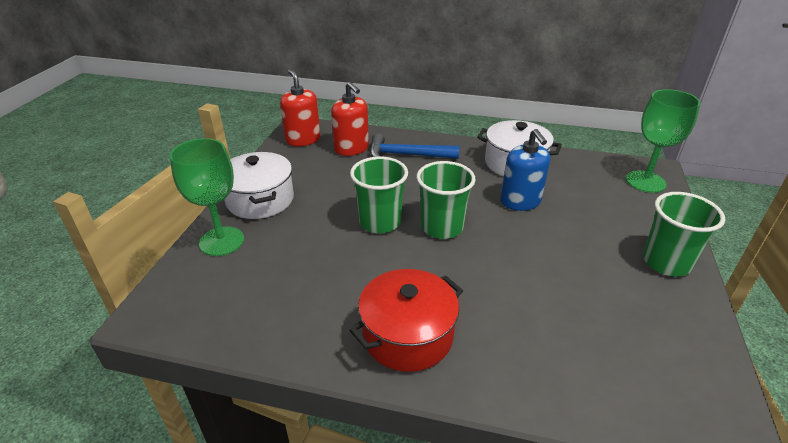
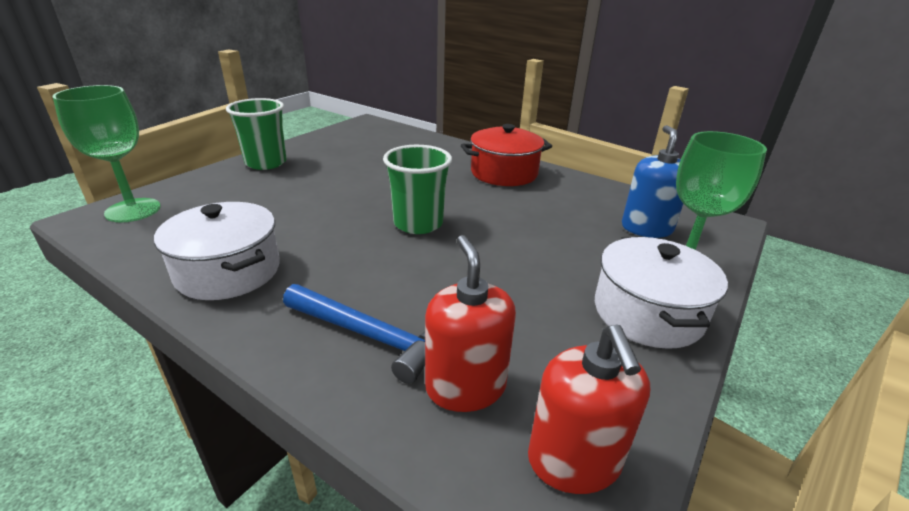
camera: 160 degrees left, 5 degrees down
green cup [350,156,408,233] -> none
blue soap dispenser [501,129,550,211] -> blue soap dispenser moved to [622,125,683,238]

